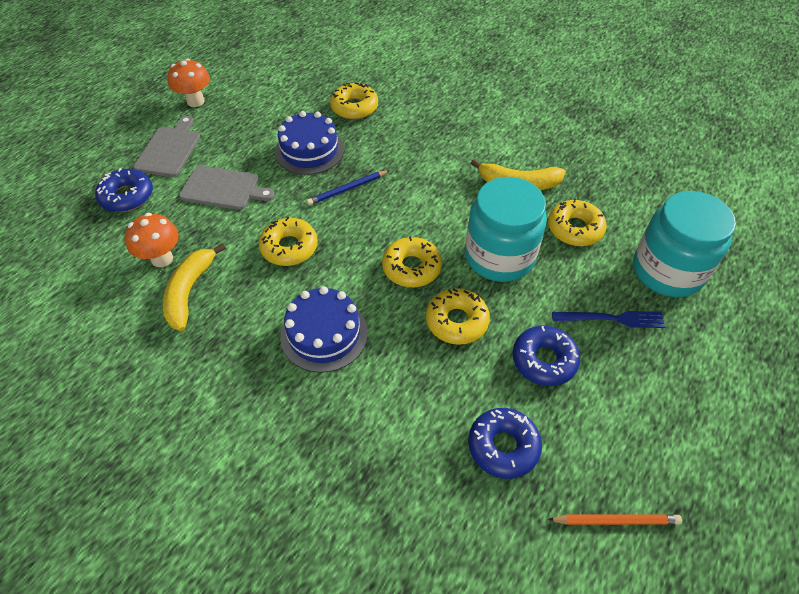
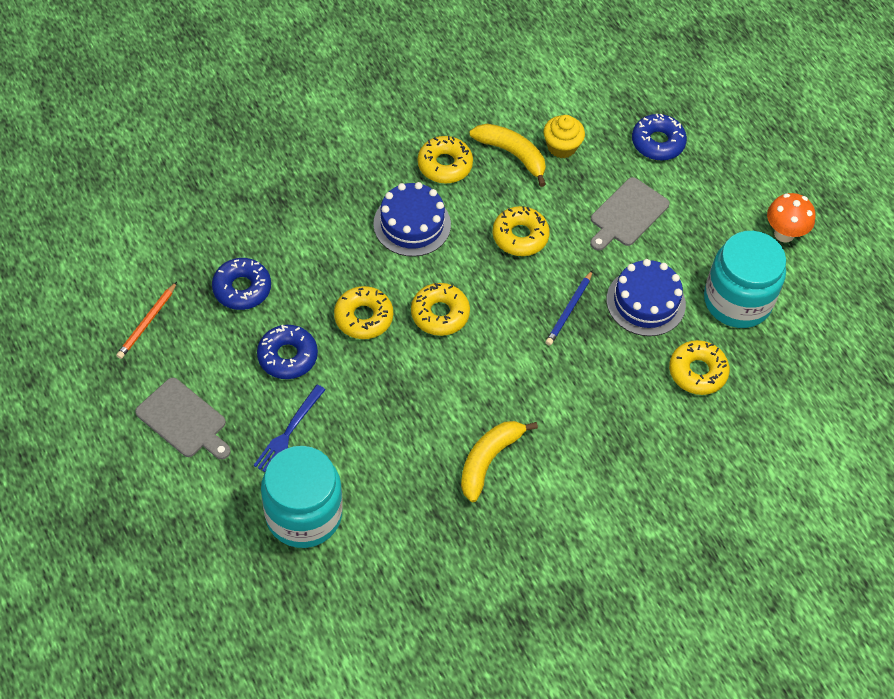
camera: 115 degrees right, 5 degrees up
orange mushroom [125,213,179,267] -> yellow cupcake [543,115,585,158]
grey cutting board [133,116,200,177] -> grey cutting board moved to [135,378,231,459]
blue pencil [307,170,390,205] -> blue pencil turned 150 degrees counterclockwise [546,270,593,346]
turquoise jar [465,177,547,282] -> turquoise jar moved to [704,231,786,328]
yellow donut [548,199,607,246] -> yellow donut moved to [418,136,473,184]

